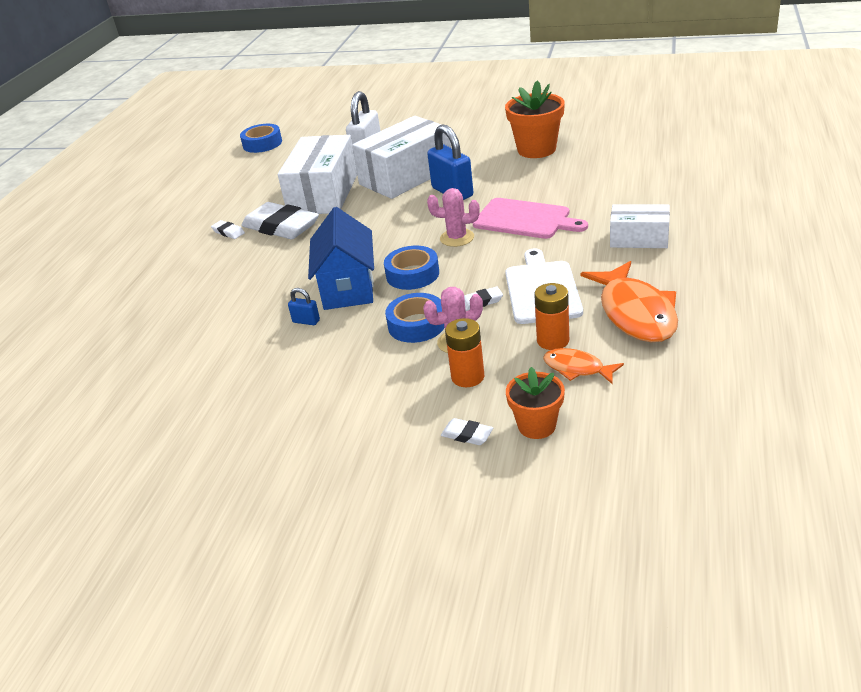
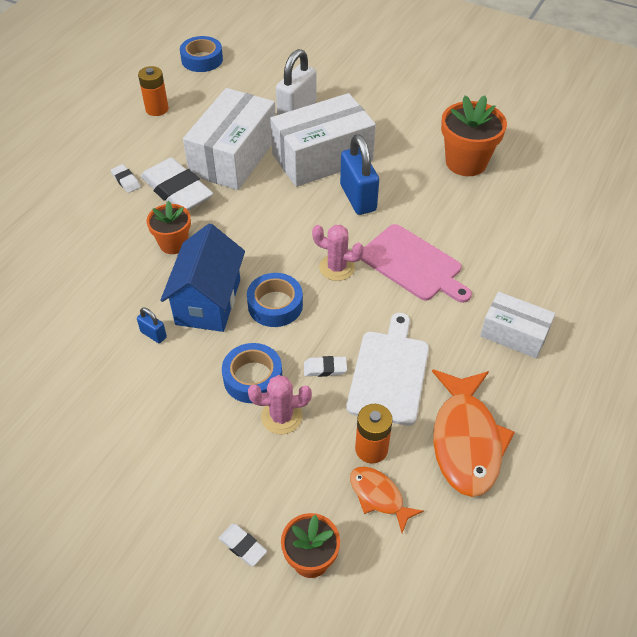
camera: 10 degrees right, 15 degrees up
orange battery [445,318,484,387] -> orange battery moved to [138,66,169,116]
none -> orange flower pot [147,201,191,254]

